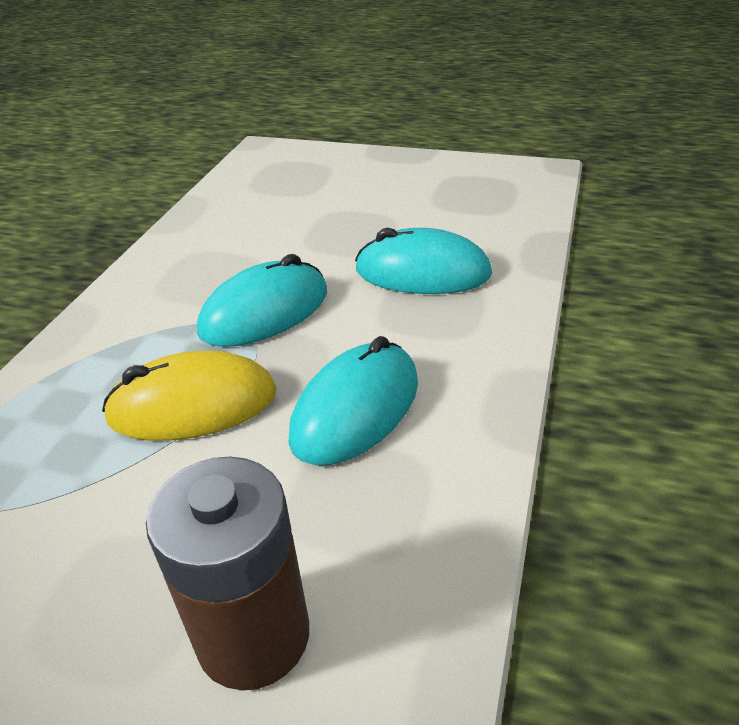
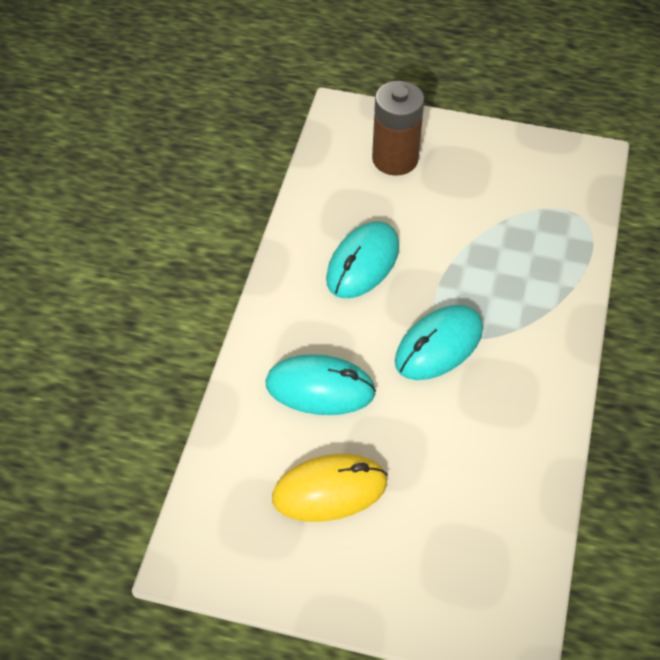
camera: 175 degrees right, 15 degrees up
yellow mouse [102,351,277,441] -> yellow mouse moved to [272,454,388,522]

